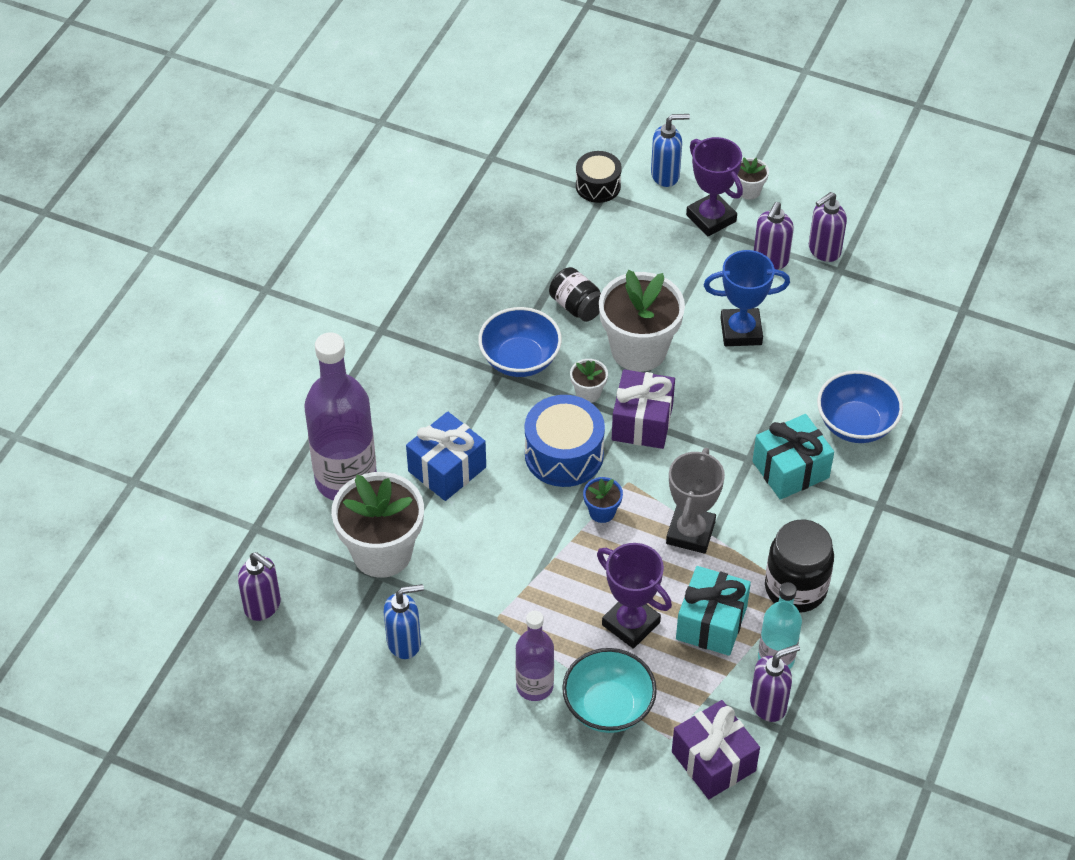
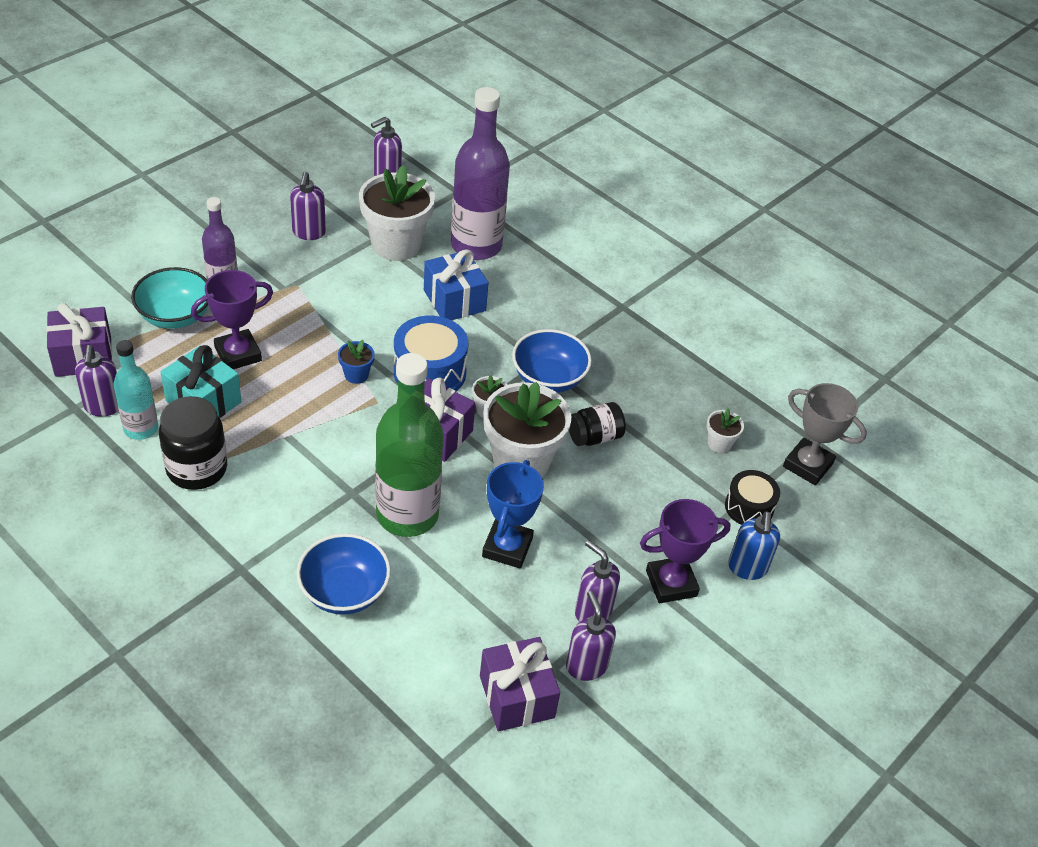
camera: 105 degrees right, 5 degrees down
blue soap dispenser [384,584,424,659] -> purple soap dispenser [290,172,326,240]
grey trophy [666,448,725,554] -> grey trophy moved to [783,383,867,485]
white flower pot [738,157,769,200] -> white flower pot moved to [707,408,744,453]
turquoise gift [753,414,834,500] -> none
none -> green bottle [375,353,444,537]
none -> purple gift [480,637,560,731]

